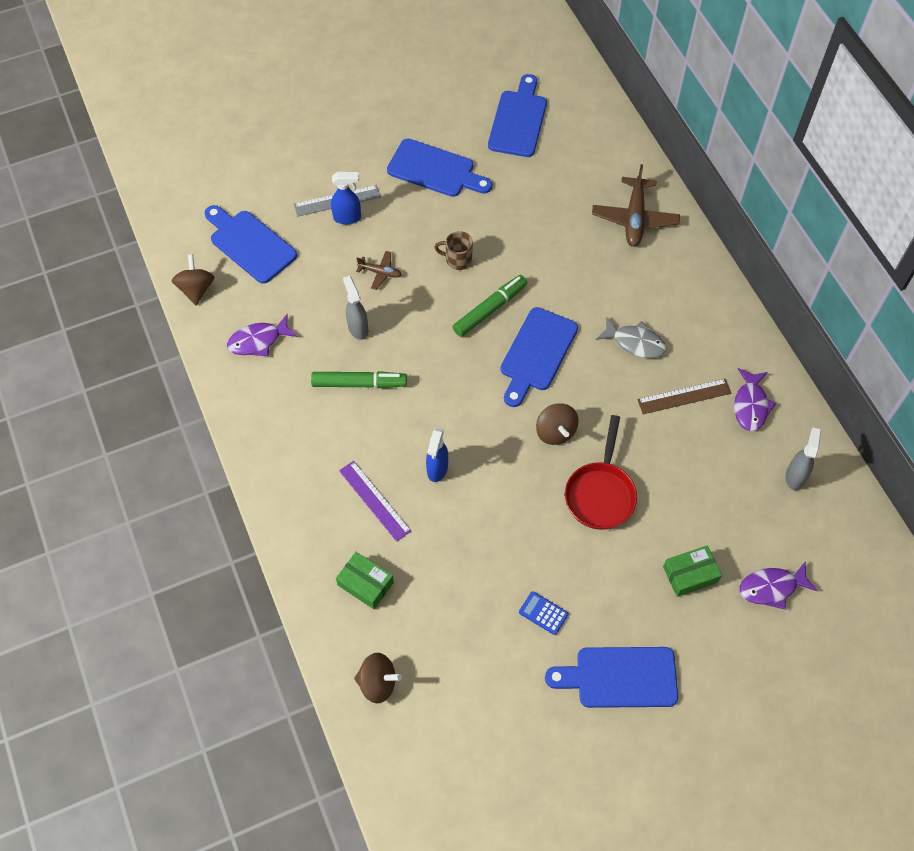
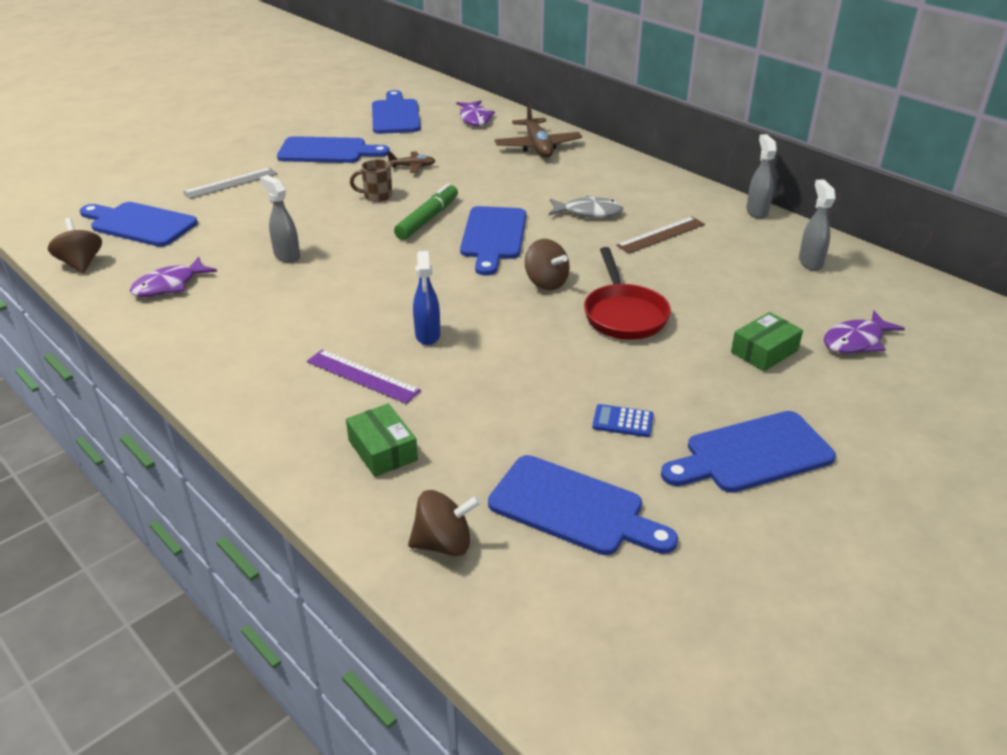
camera: 20 degrees left, 25 degrees down
green marker [311,371,407,388] -> none
blue spray bottle [331,172,361,224] -> none
green box [336,552,394,609] -> green box turned 45 degrees clockwise [346,403,418,477]
brown plane [356,251,402,290] -> brown plane moved to [387,152,435,173]
purple fish [734,368,776,431] -> purple fish moved to [456,100,495,126]
none -> blue cutting board [488,455,678,555]
none -> grey spray bottle [746,134,777,219]

